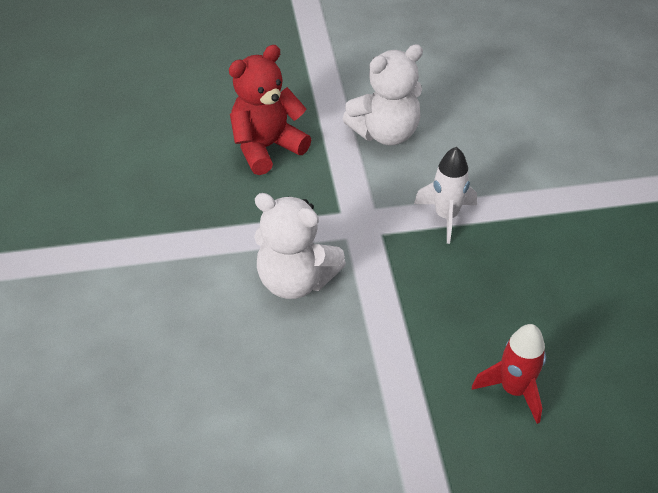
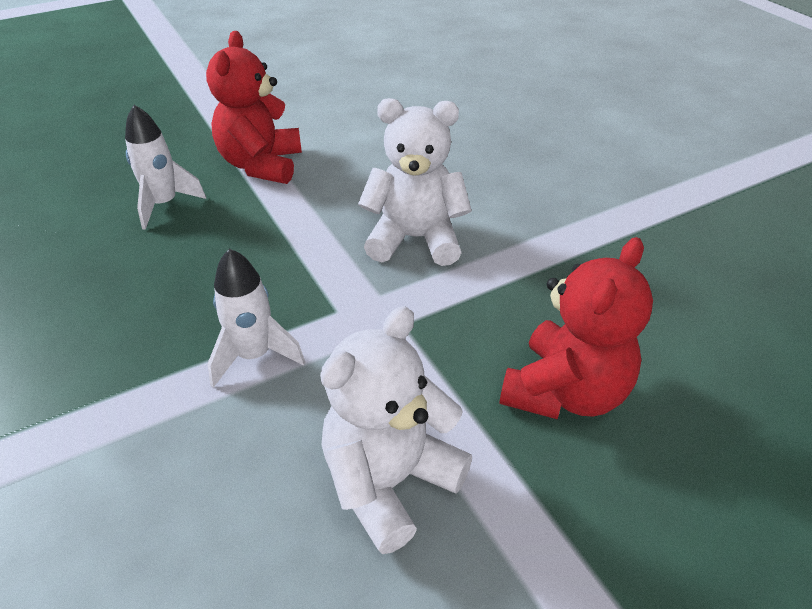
camera: 160 degrees right, 5 degrees down
red rocket [472,324,546,424] -> white rocket [125,105,206,230]
none -> red teddy bear [206,31,302,184]

